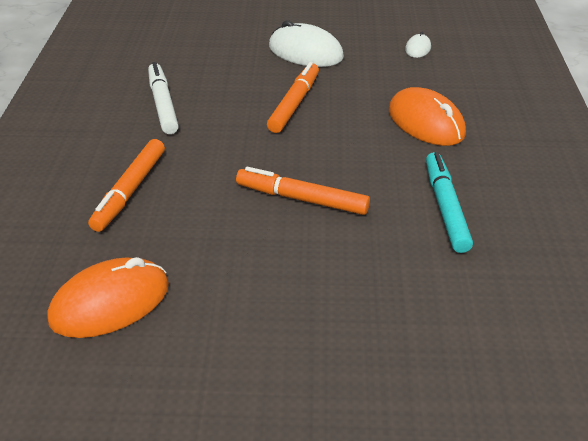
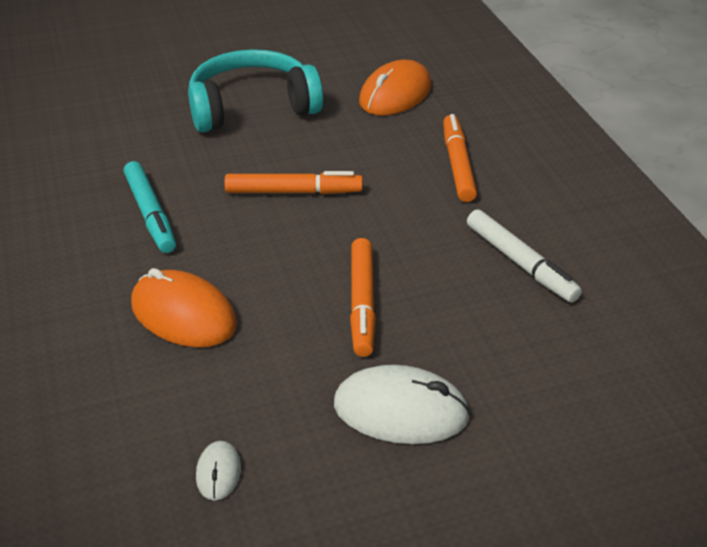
camera: 160 degrees right, 0 degrees up
none -> turquoise headphones [188,49,323,133]

